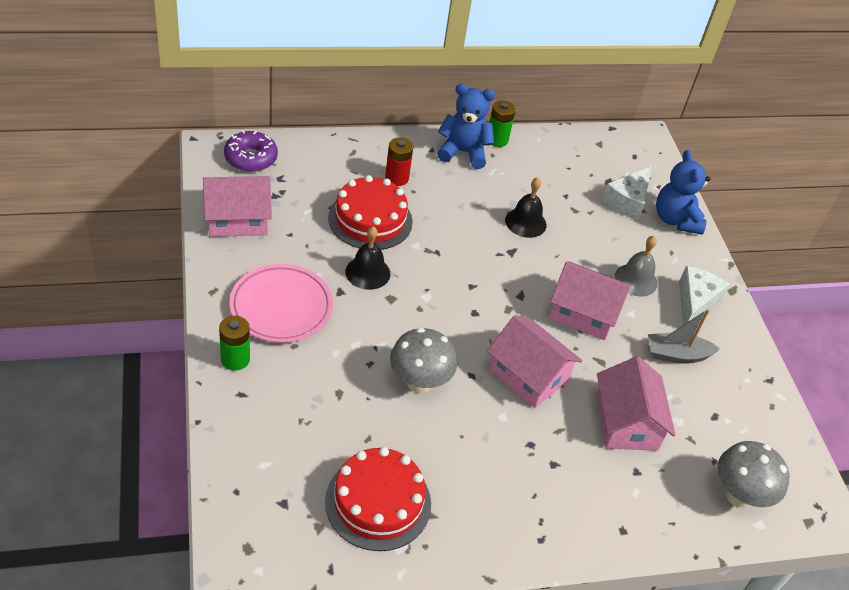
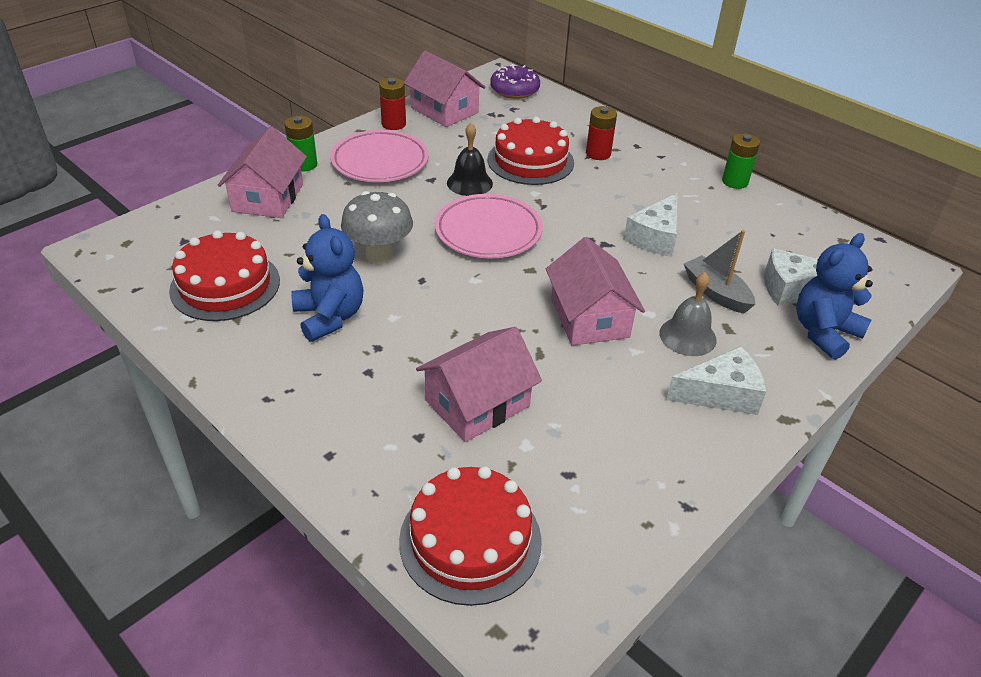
camera: 60 degrees right, 5 degrees down
blue teddy bear [437,84,495,169] -> blue teddy bear moved to [291,214,364,342]
pink house [487,315,582,408] -> pink house moved to [217,126,307,218]
black bell [505,177,547,238] -> white cheese [624,193,678,257]
grey boat [648,309,720,364] -> grey boat moved to [684,230,755,313]
grey mushroom [717,441,789,508] -> red cake [399,466,542,606]
none -> red battery [379,78,406,130]
none -> pink plate [435,194,543,258]

